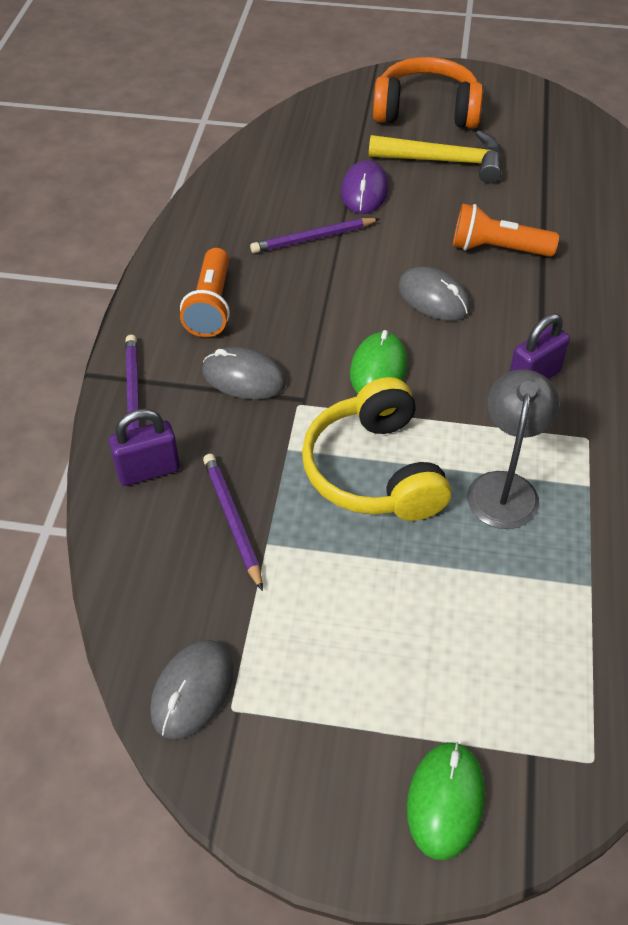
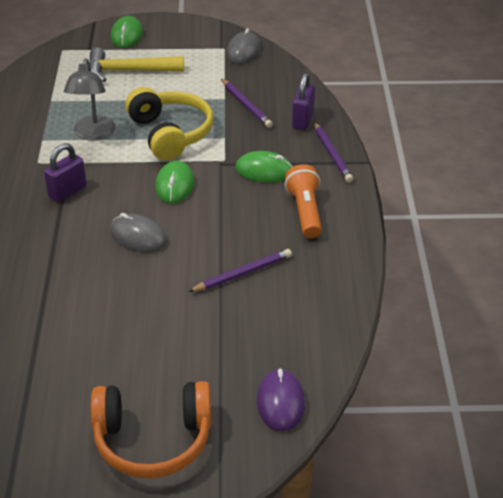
camera: 170 degrees right, 10 degrees down
purple padlock [109,409,180,486] -> purple padlock turned 45 degrees counterclockwise [292,73,315,130]
grey mouse [202,347,286,400] -> green mouse [235,151,293,182]
purple mouse [341,160,389,214] -> purple mouse moved to [257,368,305,432]
yellow hammer [369,130,502,183] -> yellow hammer moved to [90,48,184,82]
orange flashlight [453,204,559,257] -> none

